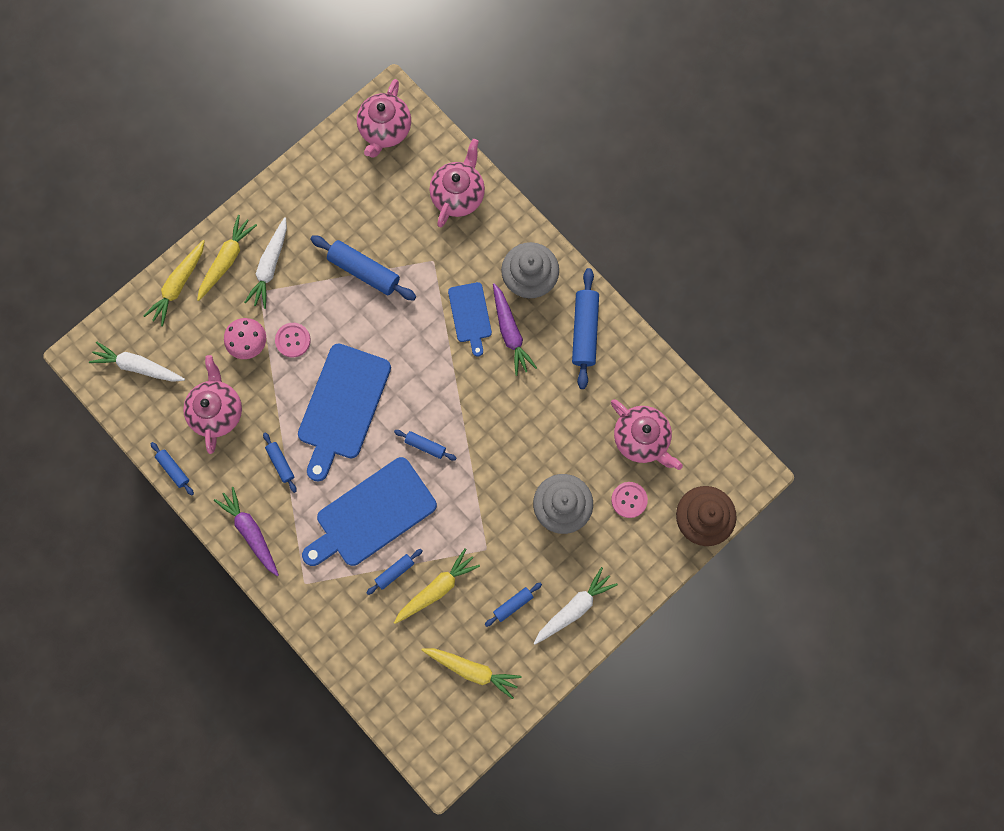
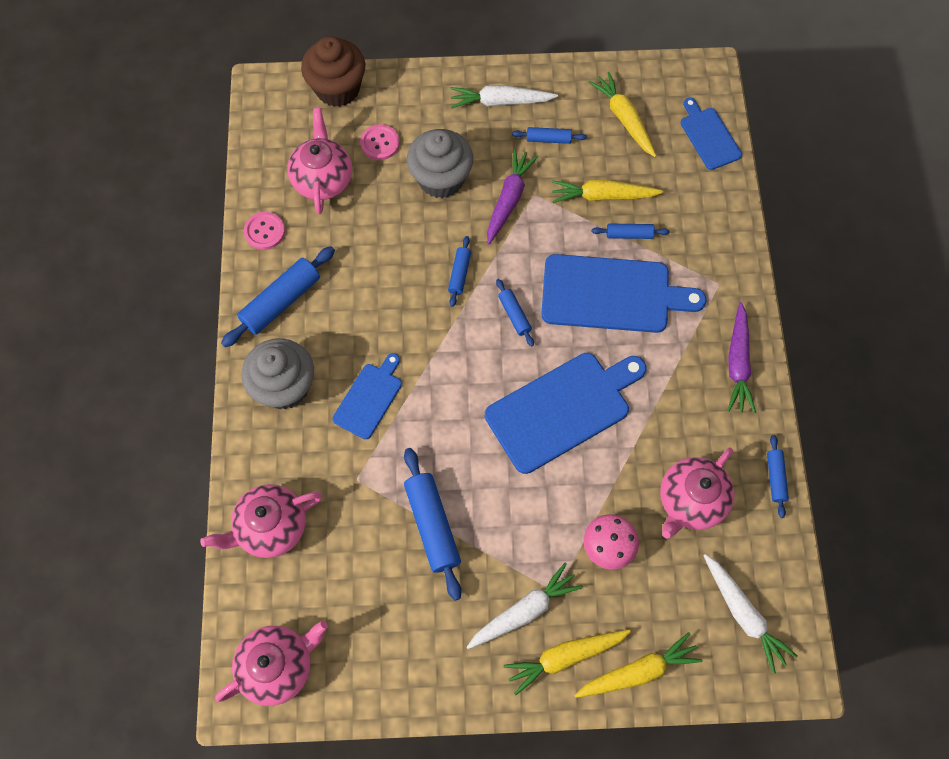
camera: 140 degrees left, 10 degrees down
blue rolling pin [263,432,297,493] -> blue rolling pin moved to [448,236,471,307]
pink button [275,323,311,358] -> pink button moved to [244,212,285,250]
purple carrot [493,283,537,376] -> purple carrot moved to [487,149,538,244]
none -> blue cutting board [681,98,742,170]

